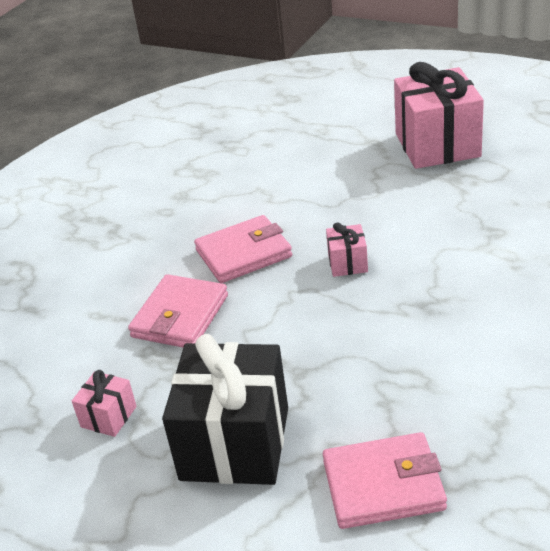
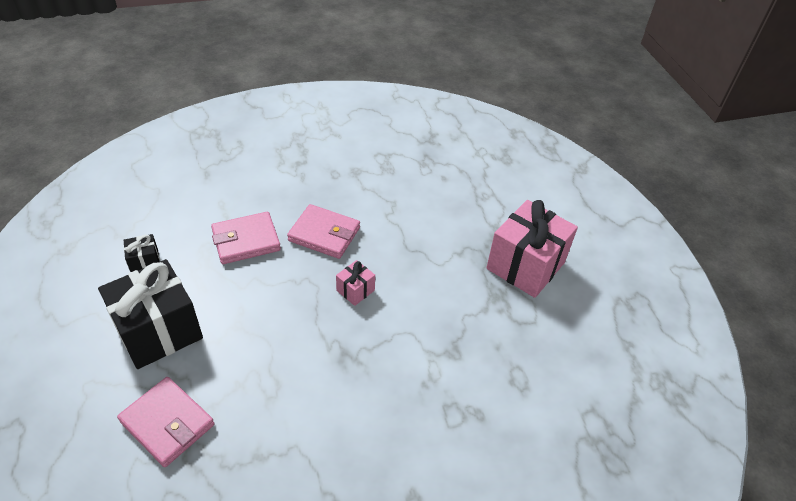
camera: 40 degrees right, 10 degrees up
pink gift [72,370,137,437] -> black gift [124,234,160,272]

